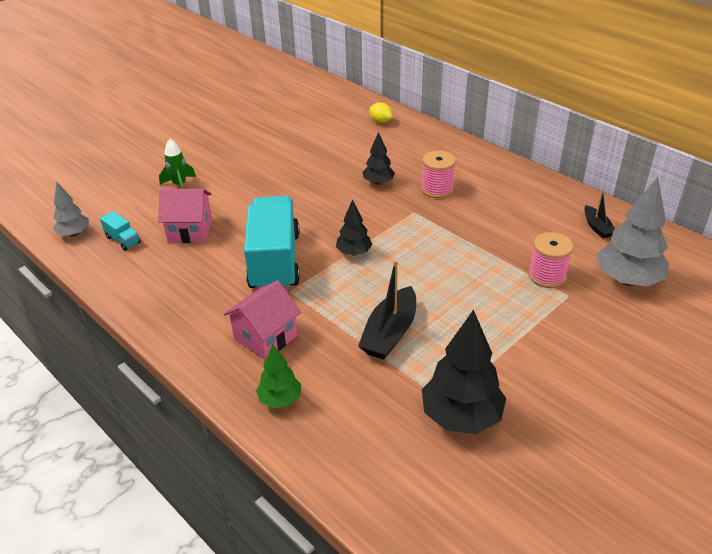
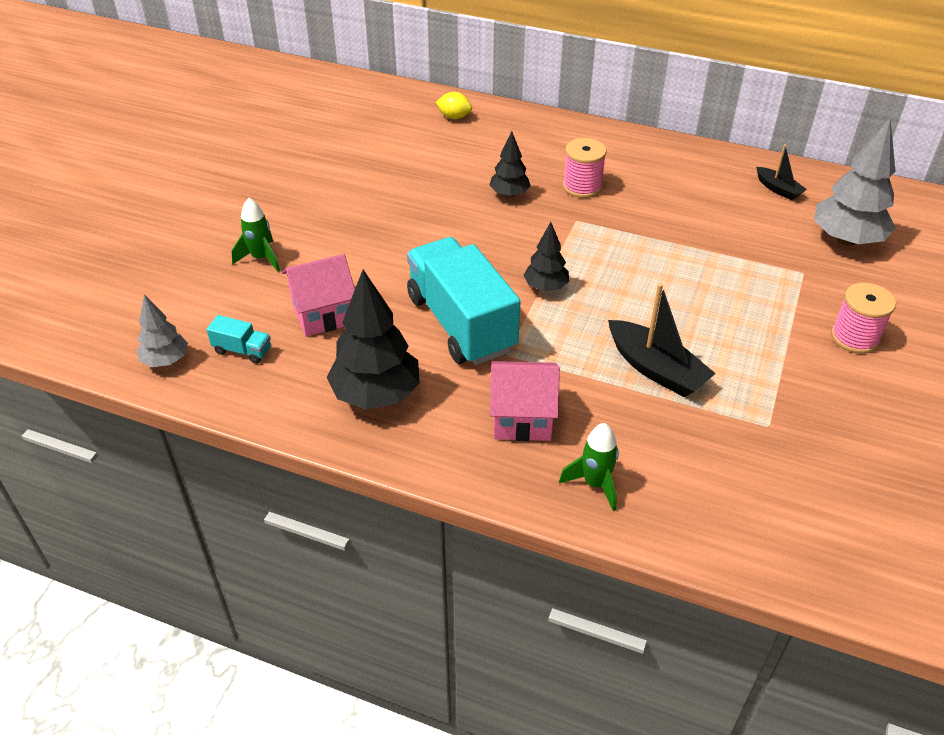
camera: 25 degrees left, 5 degrees up
pink house [223,280,301,360] -> pink house turned 75 degrees clockwise [490,361,560,441]
green tree [256,344,301,408] -> green rocket [559,423,619,511]
black boat [358,260,416,360] -> black boat turned 45 degrees counterclockwise [608,283,716,398]
black tree [422,309,506,434] -> black tree moved to [327,270,420,410]
pink spool [528,232,573,288] -> pink spool moved to [831,283,896,354]

